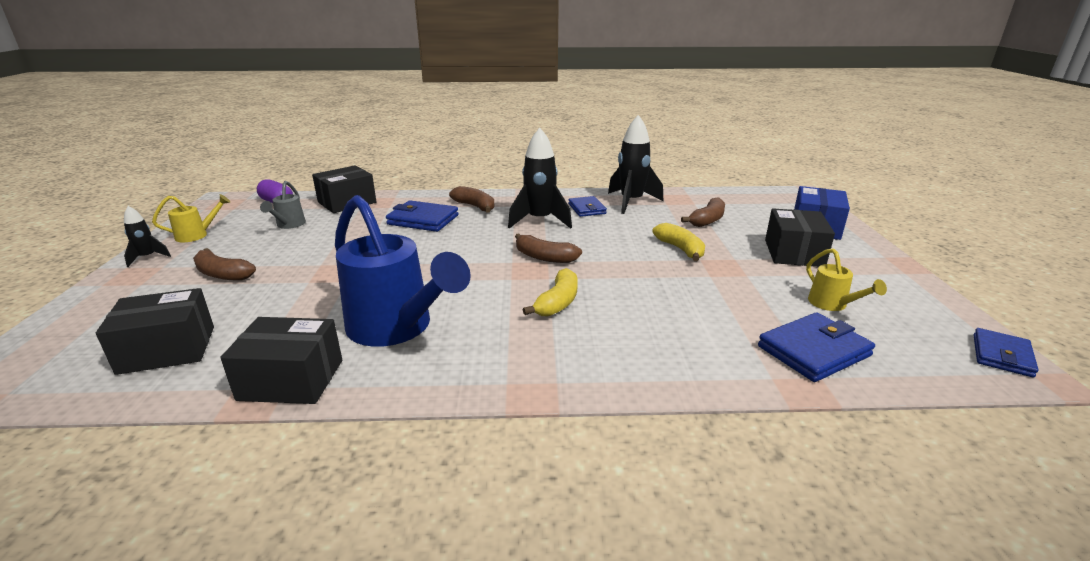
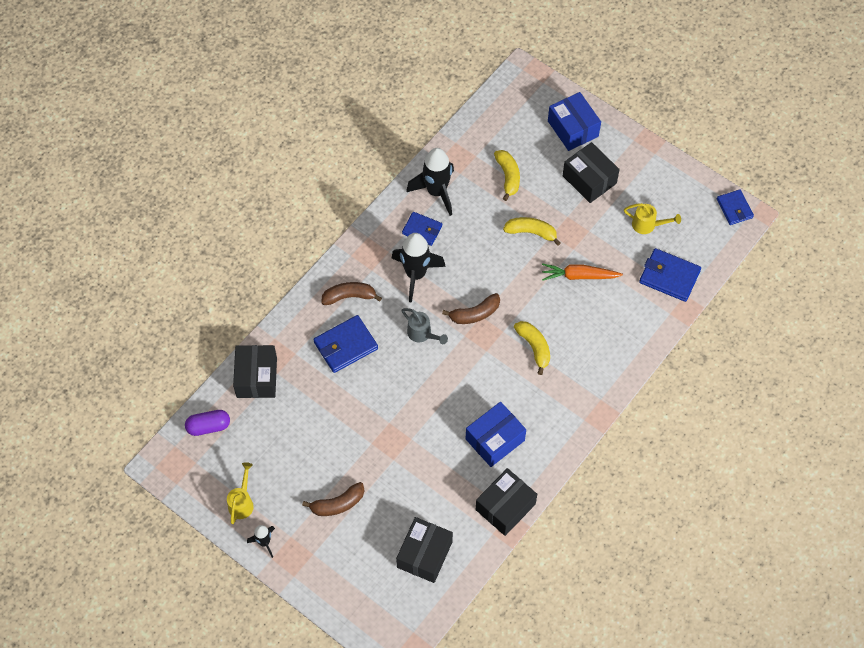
camera: 50 degrees left, 35 degrees up
grey watering can [260,181,306,229] -> grey watering can moved to [401,308,448,344]
blue watering can [335,195,471,347] -> blue box [466,402,526,467]
brown banana [681,197,725,227] -> yellow banana [494,150,520,201]
blue wallet [758,312,875,382] -> blue wallet turned 75 degrees counterclockwise [639,248,701,302]
none -> orange carrot [542,263,623,281]

